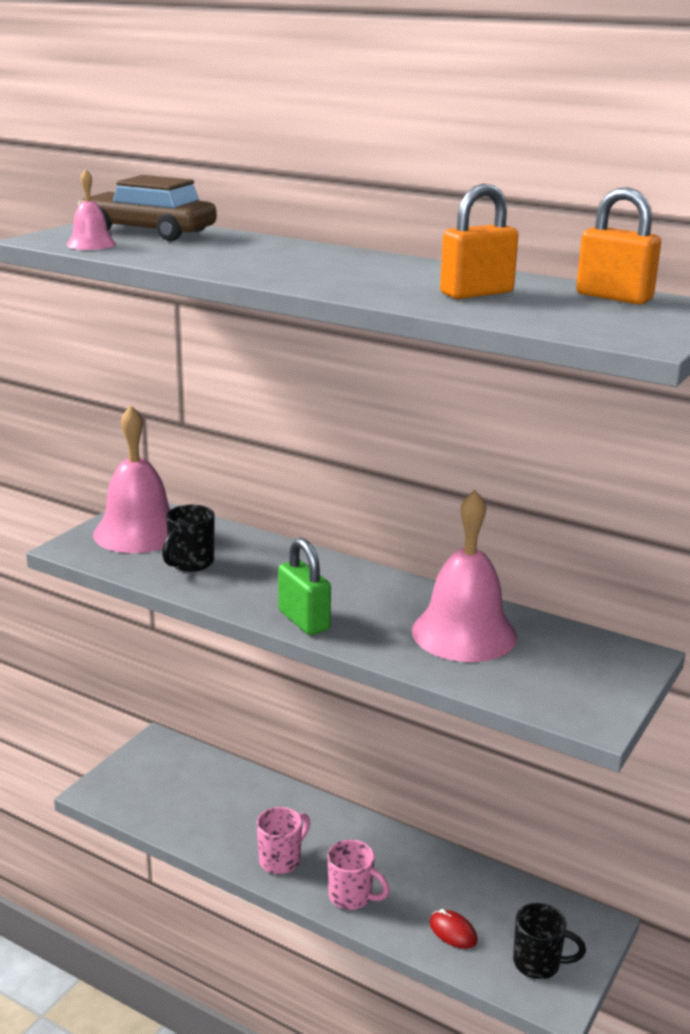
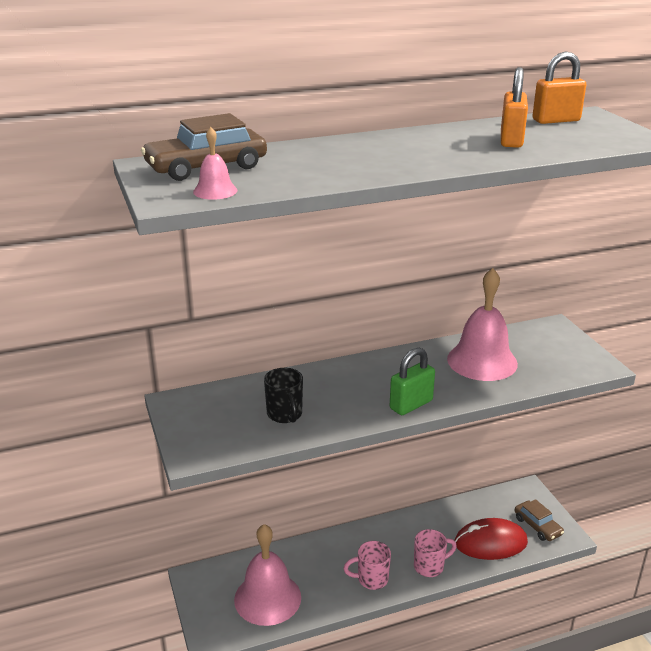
camera: 50 degrees left, 5 degrees up
pink bell [93,405,170,553] -> pink bell moved to [234,524,301,626]
pink mug [257,807,310,874] -> pink mug turned 90 degrees counterclockwise [344,541,391,590]
green padlock [278,538,331,635] -> green padlock turned 45 degrees counterclockwise [390,348,435,415]
red mouse [429,909,477,949] -> red mouse [454,518,528,560], size x2.09
black mug [513,903,586,979] -> brown car [515,499,564,541]

